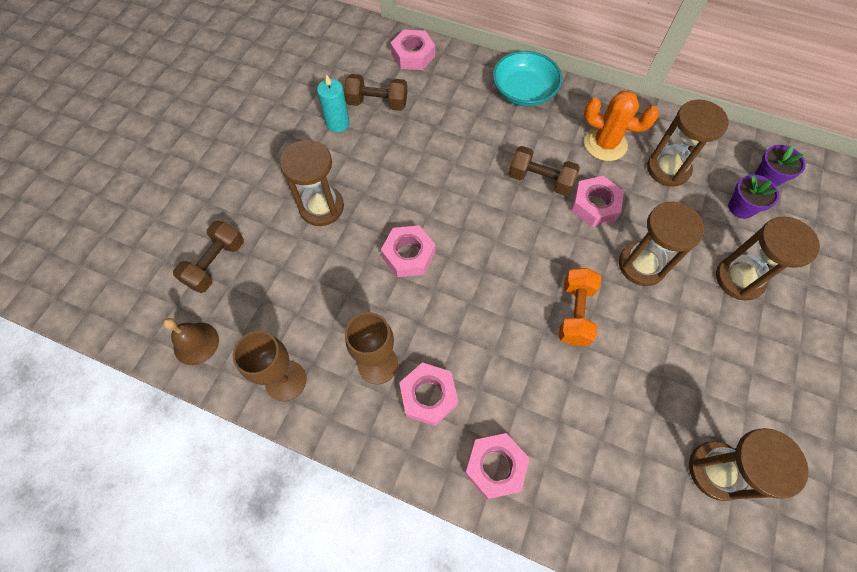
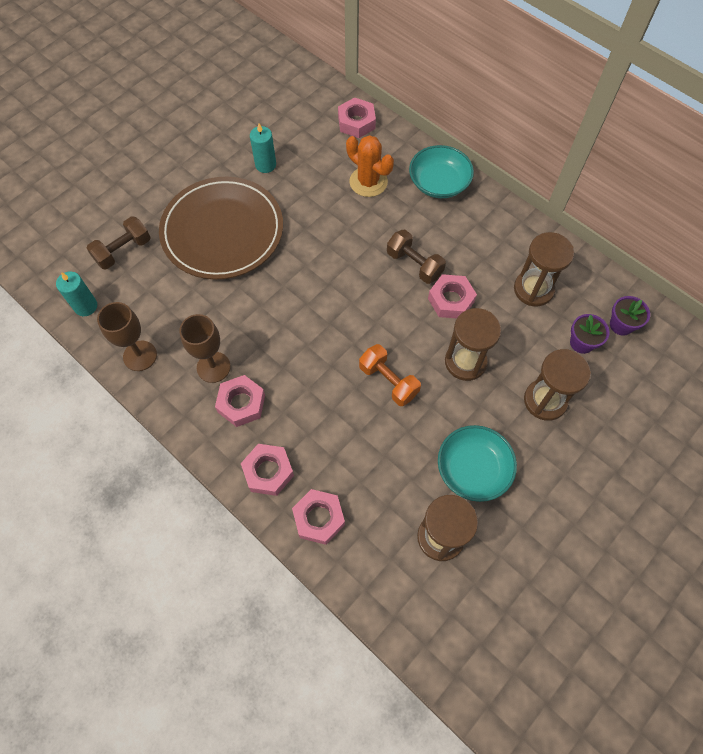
camera: 20 degrees right, 0 degrees up
brown bell [163,318,219,365] -> turquoise candle [56,272,97,316]
brown hourglass [280,140,344,226] -> brown plate [159,177,283,280]
brown dumbbell [344,74,407,111] -> none
pink nut [381,225,436,277] -> pink nut moved to [292,489,345,545]
orange dumbbell [559,268,601,346] -> orange dumbbell turned 75 degrees counterclockwise [359,344,421,406]
orange cactus [584,91,659,161] -> orange cactus moved to [346,135,394,197]
none -> turquoise bowl [438,425,517,502]

